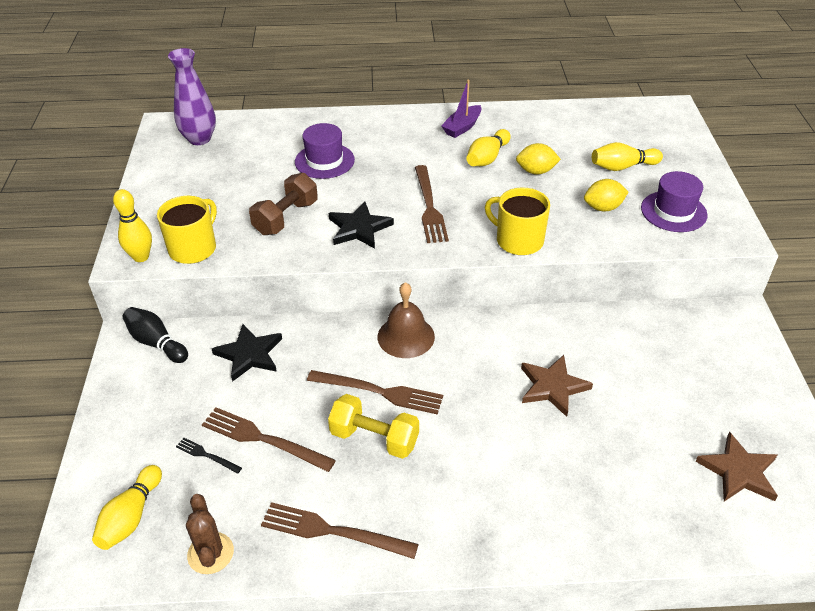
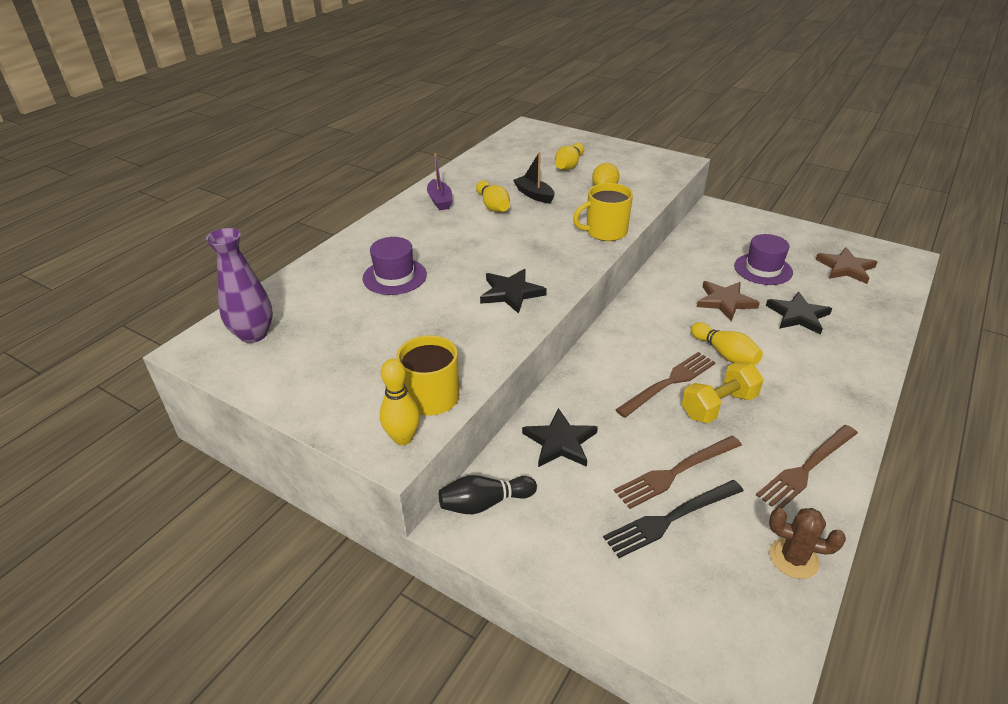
camera: 55 degrees left, 5 degrees down
yellow bowling pin [92,465,162,550] -> yellow bowling pin moved to [691,322,763,364]
black fork [176,438,242,474] -> black fork [603,480,744,558], size x1.96
brown dumbbell [249,173,318,235] -> none
brown bell [378,282,435,358] -> none
brown fork [415,165,449,243] -> none
yellow lemon [516,143,561,175] -> black boat [513,152,555,203]
purple hat [641,171,708,232] -> purple hat moved to [734,234,793,285]
none -> black star [766,292,832,335]

